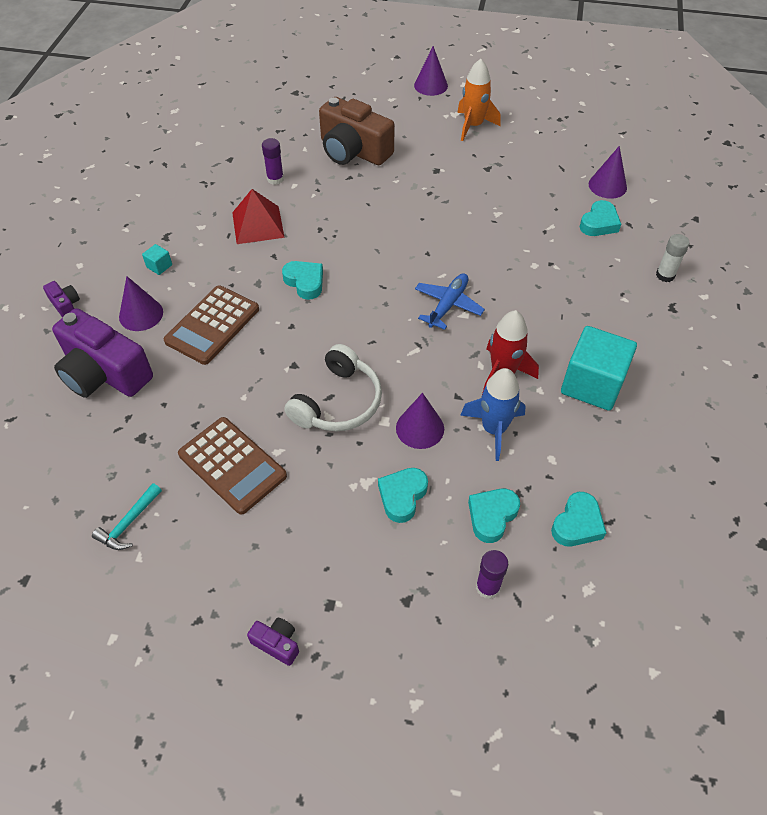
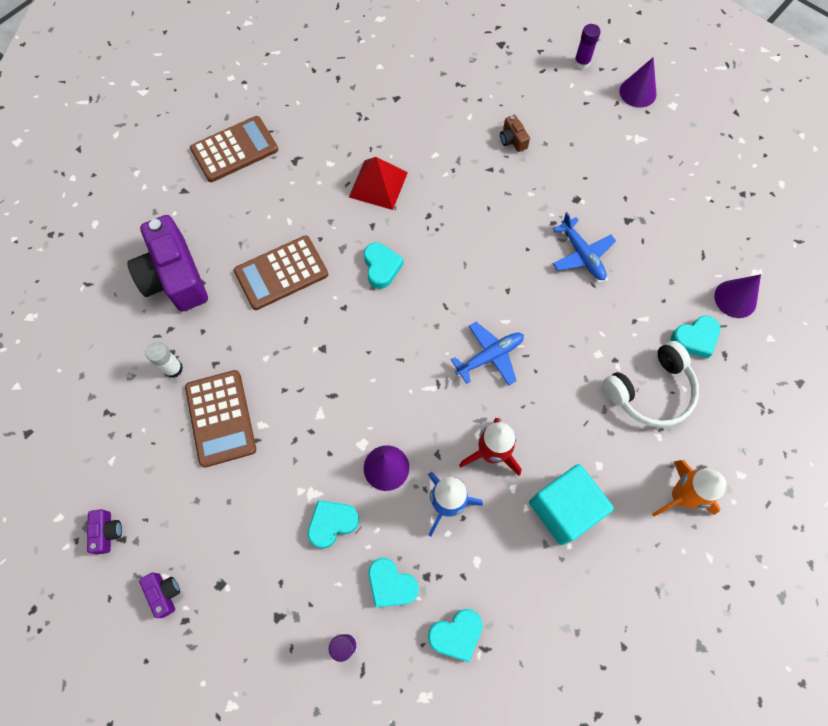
camera: 30 degrees right, 15 degrees up
purple camera [43,281,80,318] -> purple camera moved to [87,509,122,555]
turquoise hammer [92,483,162,550] -> none
purple cone [119,276,163,331] -> none
turquoise cube [142,244,172,275] -> none
purple glue stick [262,138,284,185] -> purple glue stick moved to [574,24,601,69]
white headphones [284,344,382,431] -> white headphones moved to [603,341,699,427]
brown camera [319,97,395,165] -> brown camera [500,115,530,152], size x0.42
orange rocket [457,59,501,141] -> orange rocket moved to [652,460,726,516]
turquoise heart [468,489,520,543] -> turquoise heart turned 120 degrees counterclockwise [368,558,419,607]
white glue stick [656,234,690,282] -> white glue stick moved to [146,342,183,378]
none -> brown calculator [190,116,278,182]
none -> blue plane [553,212,616,280]

